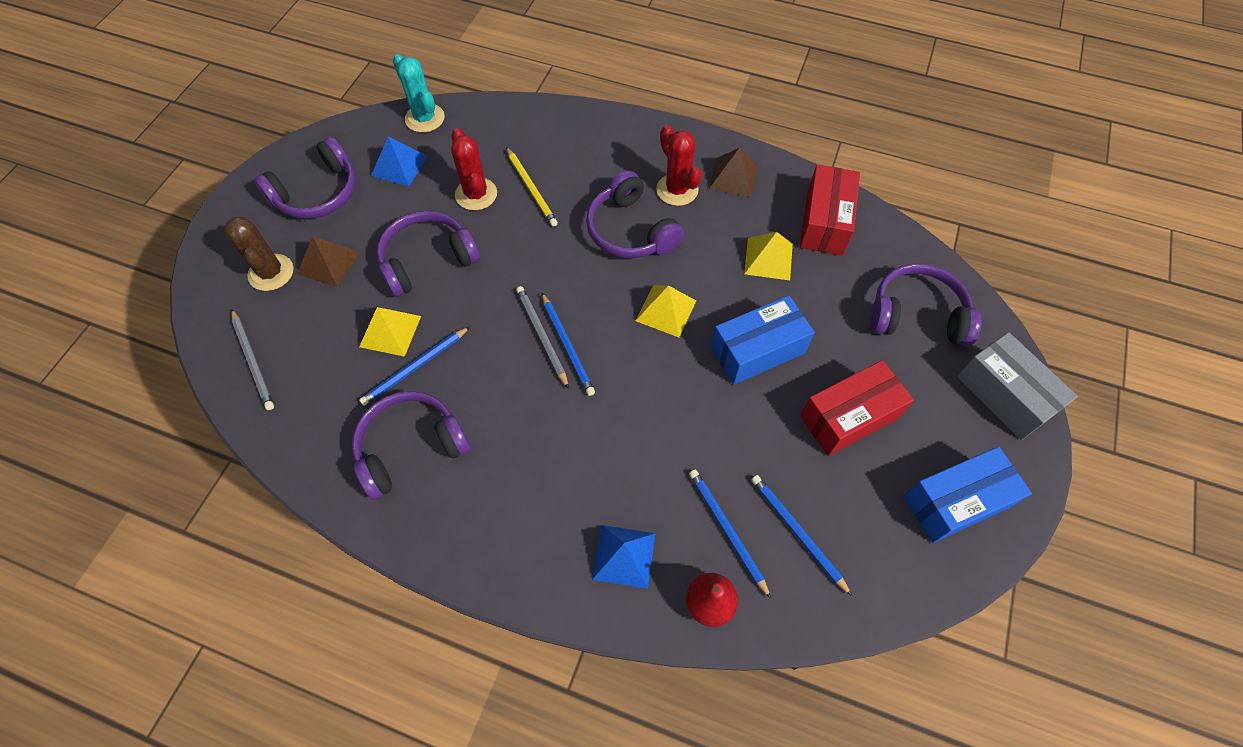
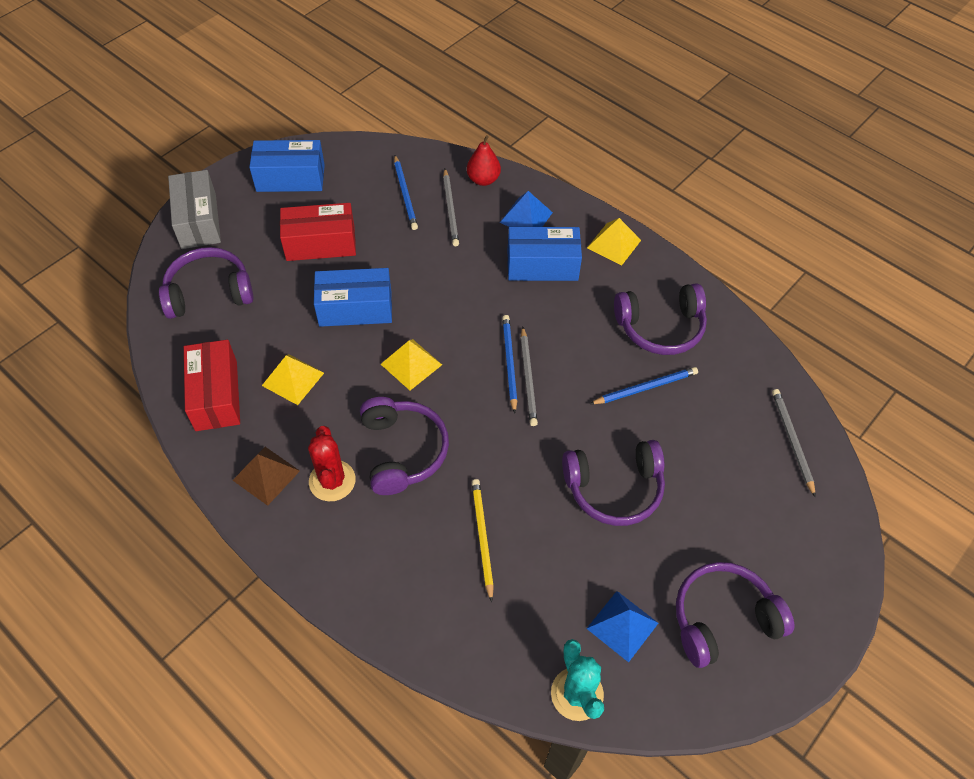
camera: 160 degrees left, 5 degrees down
brown cactus [225,216,293,291] -> none
brown pyramid [297,236,360,287] -> none
yellow pyramid [359,307,421,357] -> yellow pyramid moved to [587,218,641,266]
red cactus [451,128,497,210] -> none
blue pencil [689,469,771,599] -> grey pencil [443,169,459,246]
red box [800,165,860,256] -> red box turned 45 degrees counterclockwise [184,340,240,431]
purple headphones [870,264,982,346] -> purple headphones turned 135 degrees clockwise [159,247,253,319]
none -> blue box [508,227,582,281]

